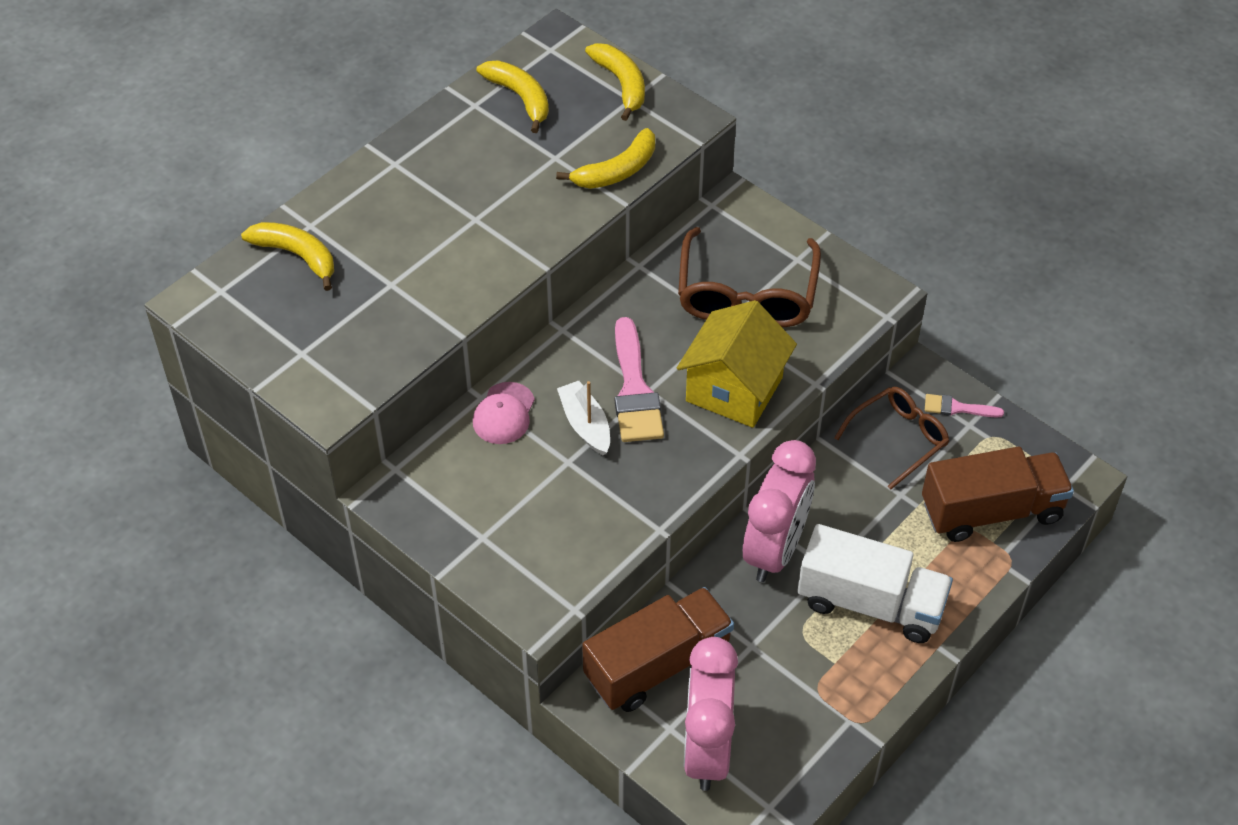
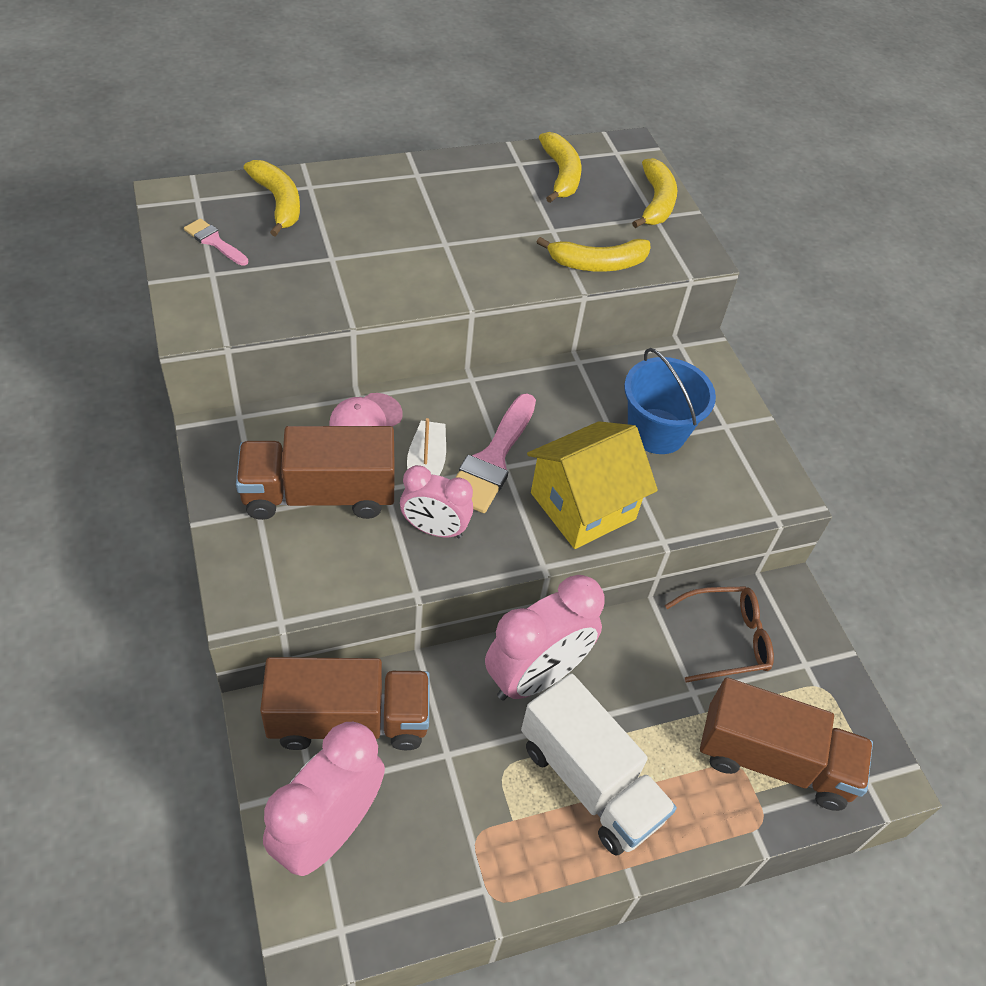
camera: 25 degrees right, 0 degrees up
brown glasses [678,227,821,327] -> blue bucket [624,348,716,454]
pink brush [925,394,1004,418] -> pink brush moved to [184,218,248,266]
none -> brown truck [236,426,395,520]
none -> pink clock [400,465,473,538]

